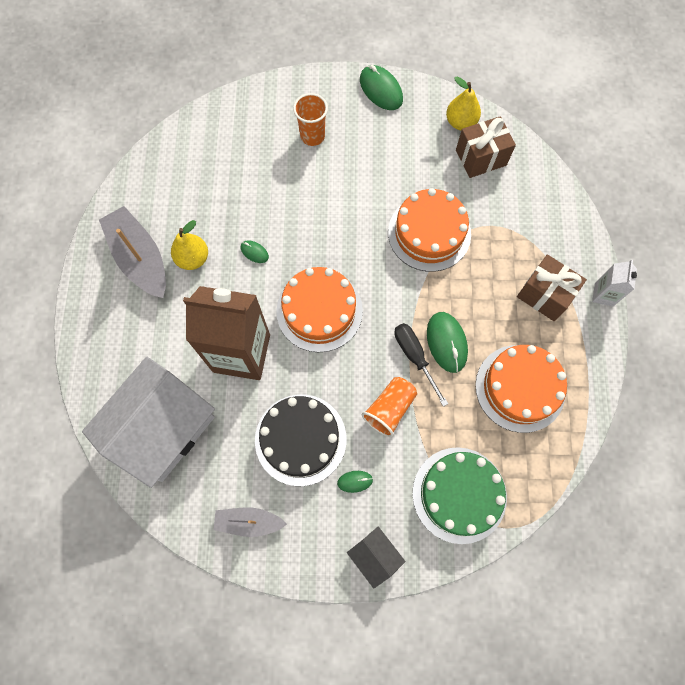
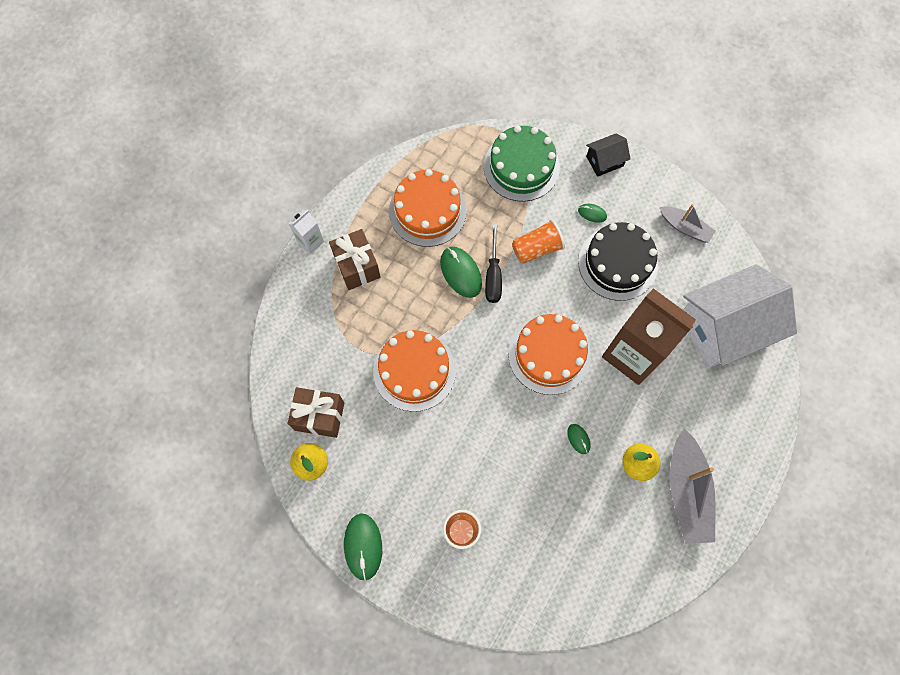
camera: 150 degrees left, 0 degrees up
black house [347,526,405,589] -> black house turned 75 degrees clockwise [586,134,631,177]
green mouse [427,312,468,373] -> green mouse turned 45 degrees counterclockwise [440,247,482,298]

